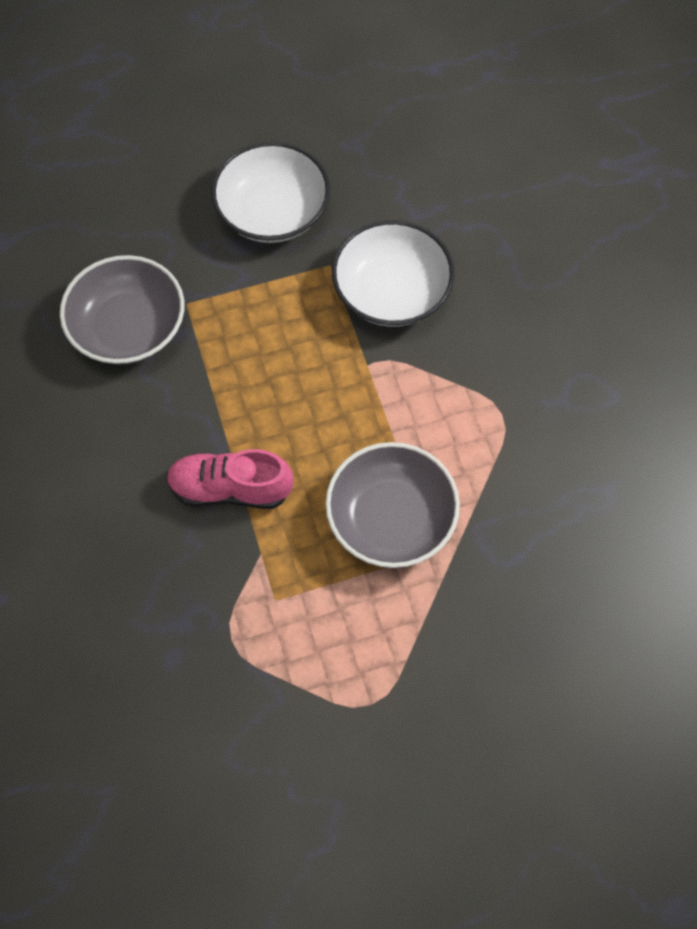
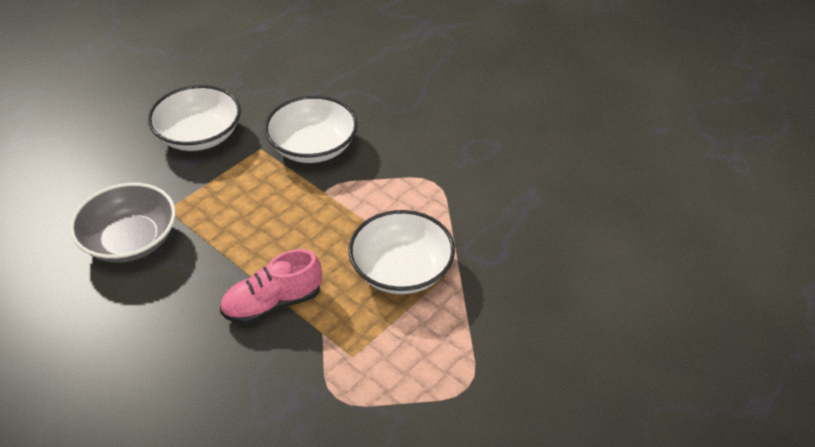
camera: 30 degrees left, 20 degrees down
grey bowl [325,442,460,568] -> white bowl [349,210,455,294]

